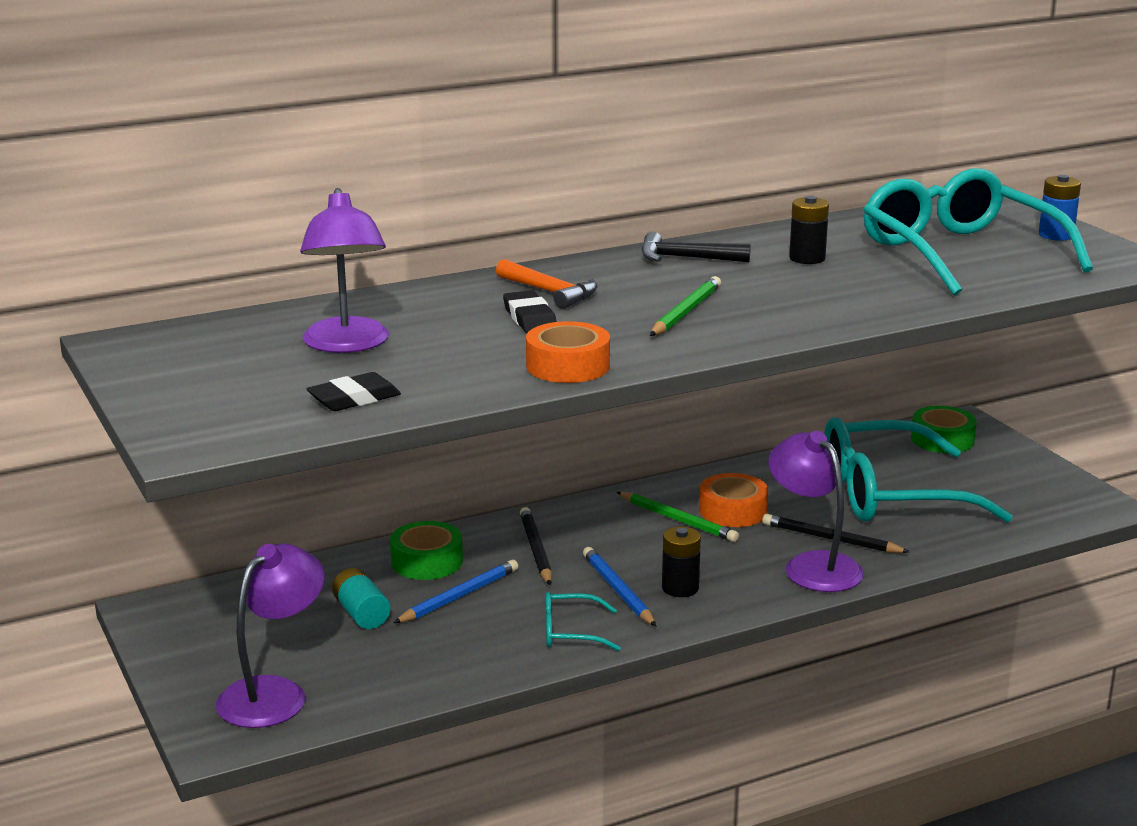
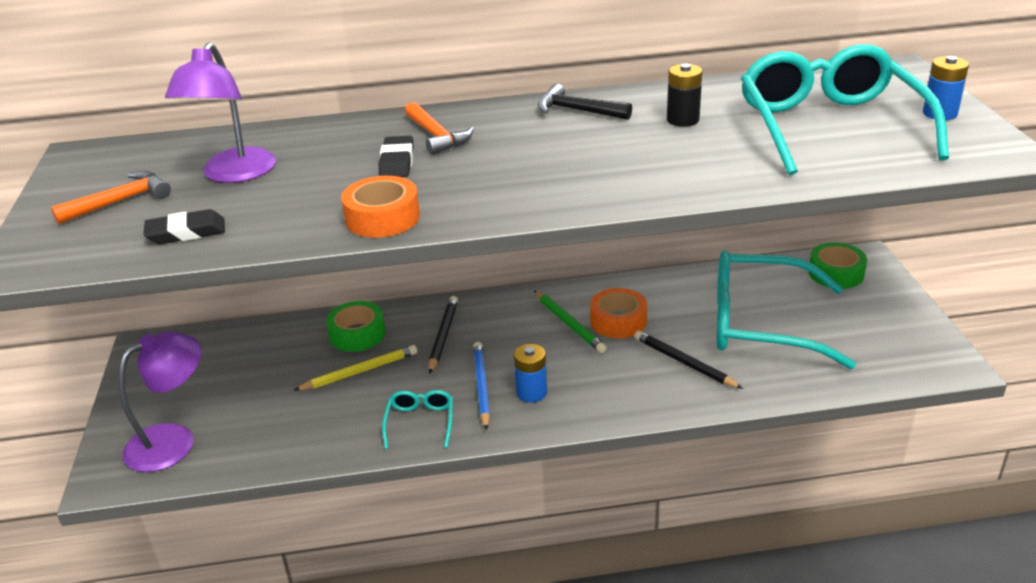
camera: 20 degrees right, 10 degrees up
turquoise battery [332,568,390,629] -> none
blue pencil [393,560,518,623] -> yellow pencil [293,345,417,391]
turquoise glasses [546,592,621,651] -> turquoise glasses turned 75 degrees clockwise [382,390,453,449]
green pencil [650,276,721,336] -> none
black battery [662,527,701,597] -> blue battery [514,344,547,403]
purple lamp [768,431,864,592] -> none
none -> orange hammer [51,171,171,224]

